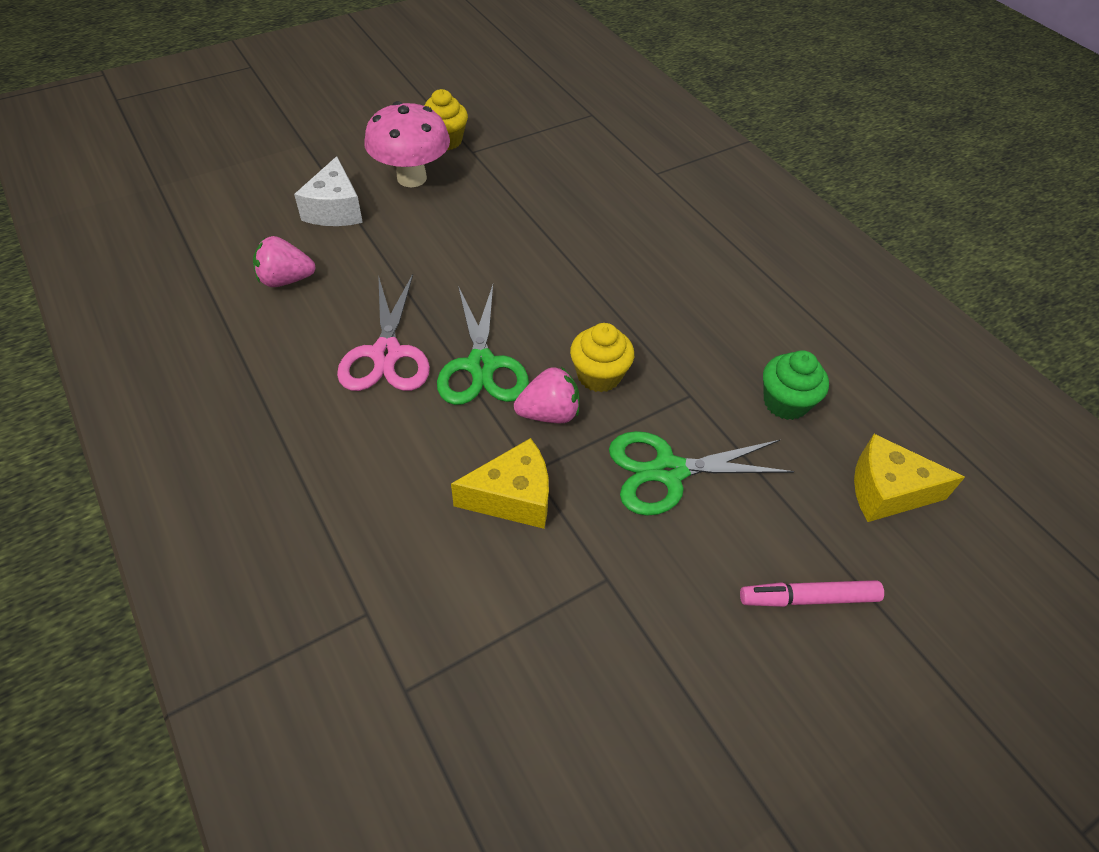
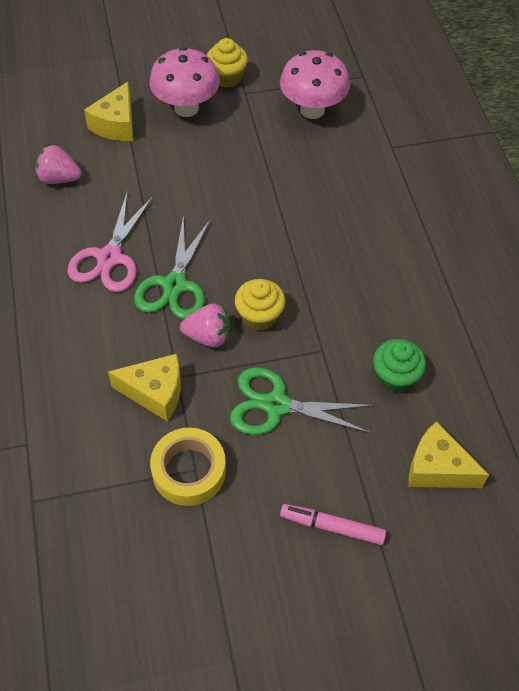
camera: 20 degrees right, 5 degrees up
white cheese [294,156,363,226] -> yellow cheese [84,82,133,141]
none -> yellow tape [150,428,226,506]
none -> pink mushroom [280,50,350,119]

